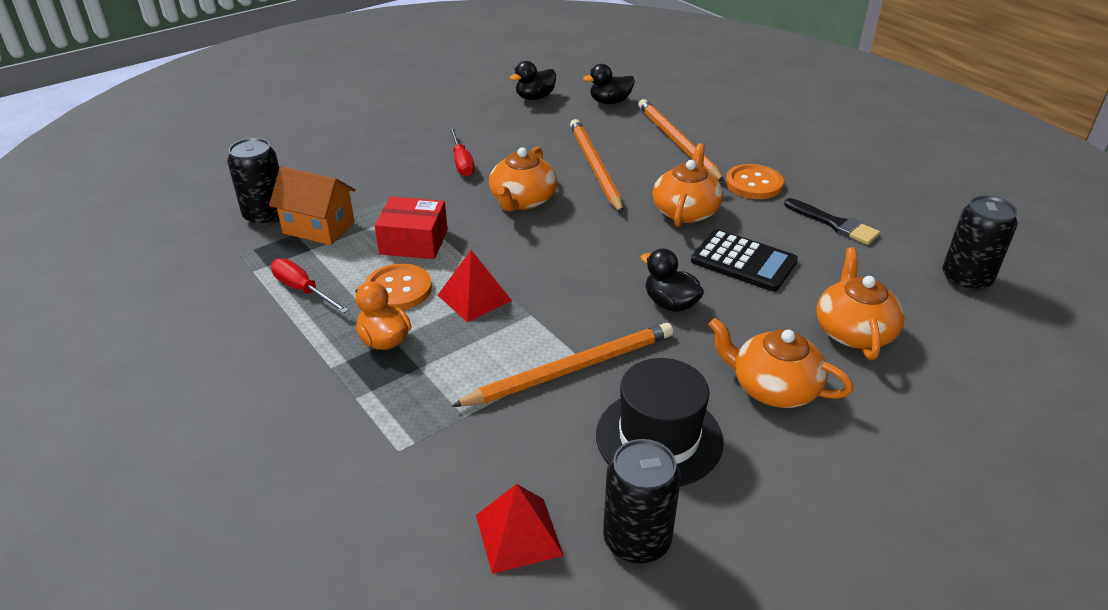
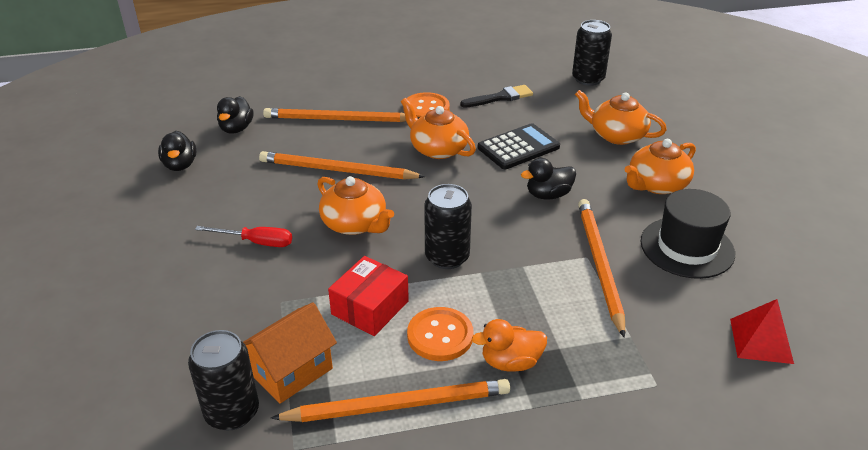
camera: 65 degrees left, 0 degrees up
red screwdriver [271,258,349,314] -> orange pencil [271,379,510,422]
red pyramid [438,250,512,322] -> none
black can [603,439,681,564] -> black can moved to [424,184,472,269]

